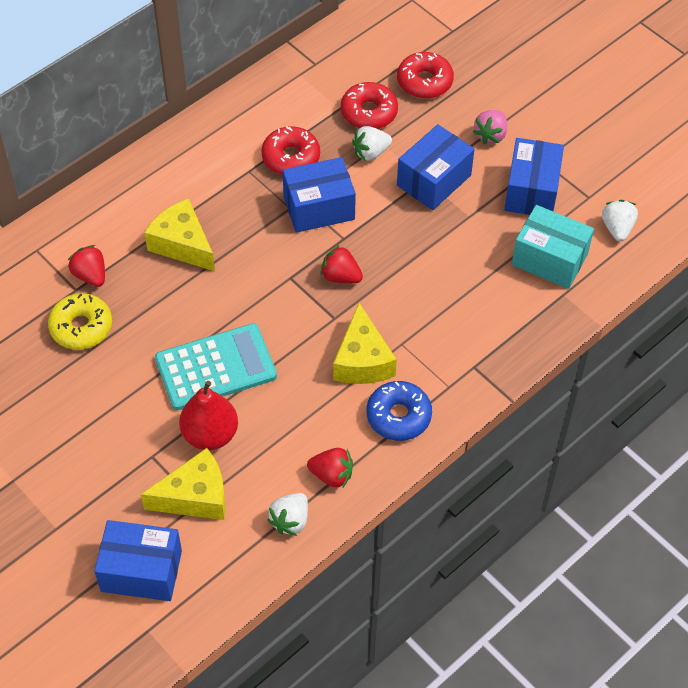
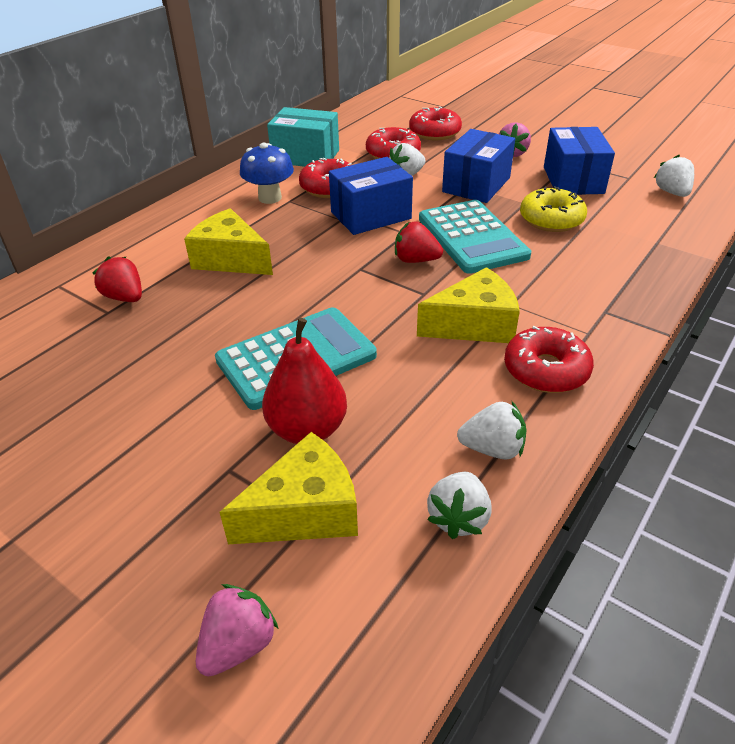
camera: 10 degrees left, 15 degrees down
yellow donut [48,293,112,349] -> yellow donut moved to [520,186,587,232]
blue box [94,520,182,601] -> pink strawberry [196,584,278,677]
red strawberry [307,448,353,487] -> white strawberry [457,402,527,460]
yellow cheese [333,303,397,384] -> yellow cheese turned 90 degrees counterclockwise [417,267,520,343]
blue donut [367,381,432,441] -> red donut [504,326,594,393]
turquoise box [512,205,594,289] -> turquoise box moved to [267,107,339,167]
none -> blue mushroom [240,143,294,204]
none -> turquoise calculator [419,200,531,274]

